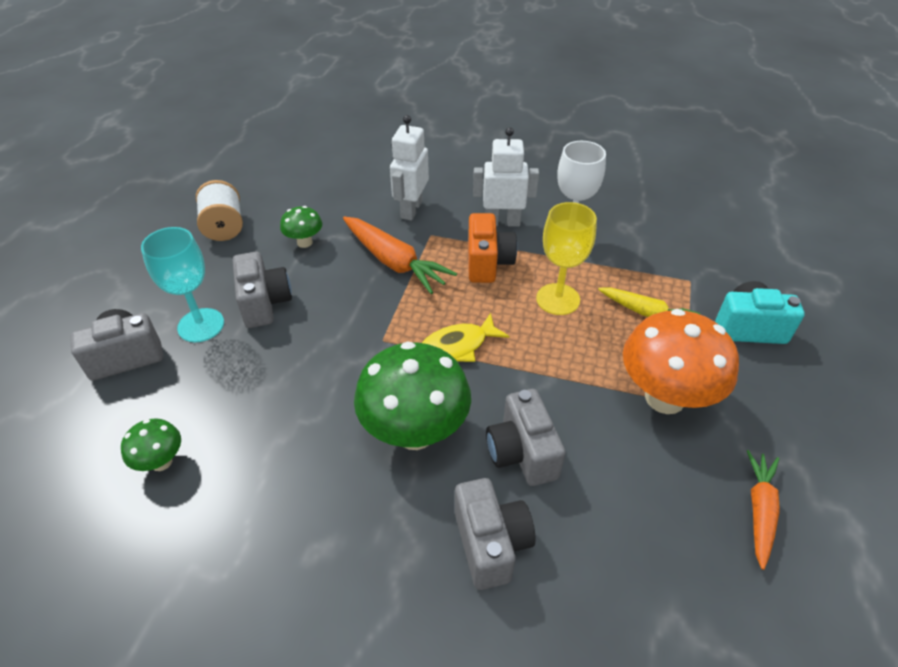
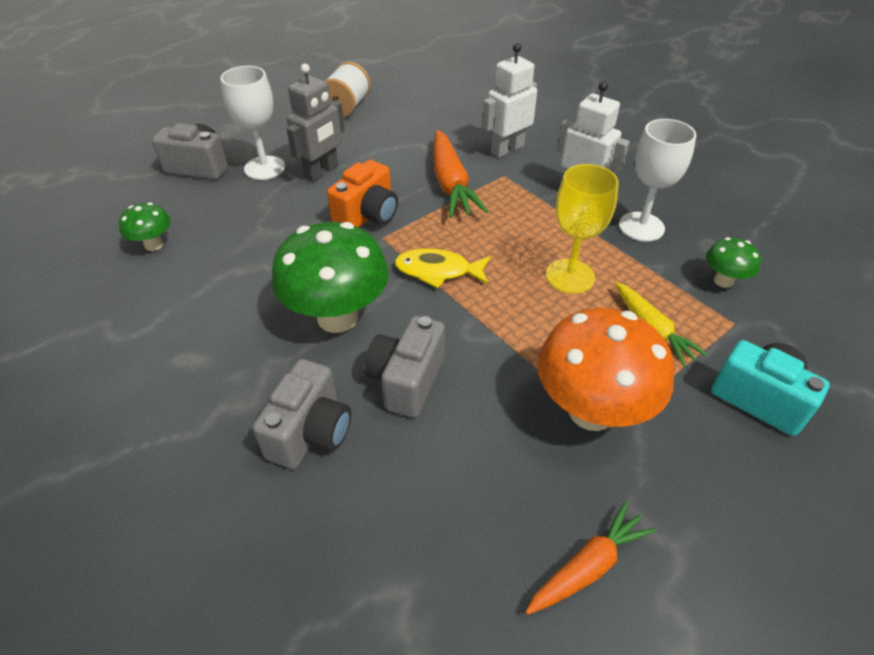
camera: 35 degrees right, 0 degrees up
turquoise goblet [141,227,224,342] -> white goblet [220,66,285,180]
grey camera [233,252,292,328] -> grey robot [286,63,345,182]
green mushroom [280,206,322,248] -> green mushroom moved to [706,237,761,288]
orange camera [468,213,517,283] -> orange camera moved to [327,160,398,228]

